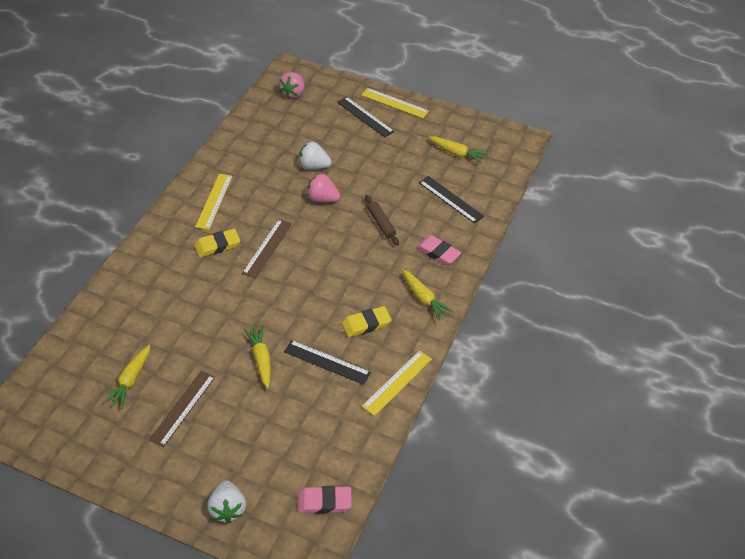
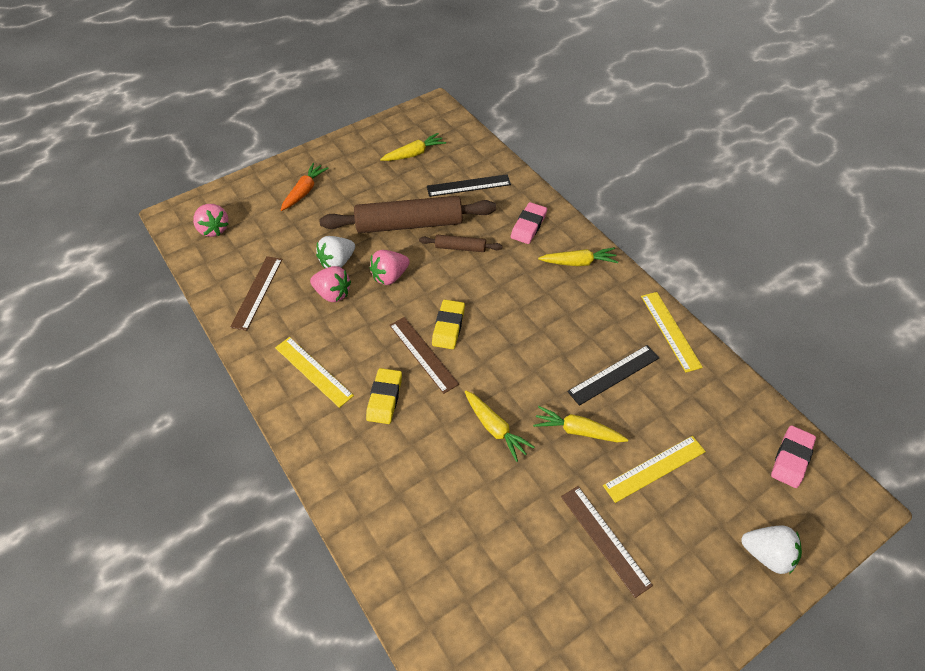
camera: 55 degrees left, 5 degrees up
yellow carrot [103,345,150,409] -> yellow carrot moved to [465,390,535,462]
black ruler [337,96,394,137] -> orange carrot [281,163,328,211]
yellow eraser [342,306,392,337] -> yellow eraser moved to [432,300,465,349]
yellow ruler [362,88,429,118] -> yellow ruler moved to [603,436,706,503]
pink eraser [416,235,461,265] -> pink eraser turned 45 degrees counterclockwise [511,202,547,244]
none -> brown ruler [230,256,283,331]
none -> pink strawberry [310,266,351,302]
none -> brown rolling pin [319,196,496,233]

